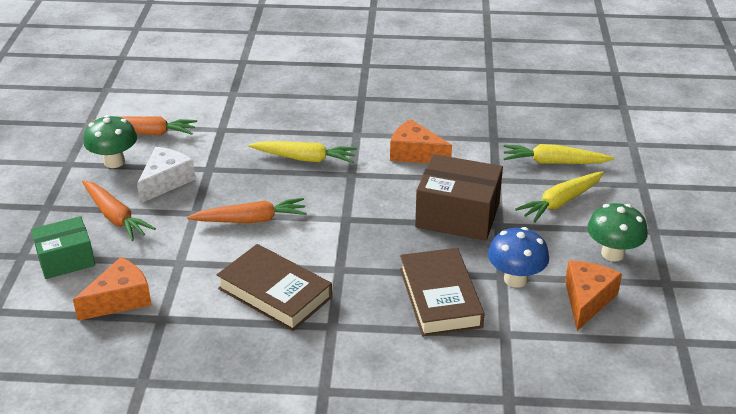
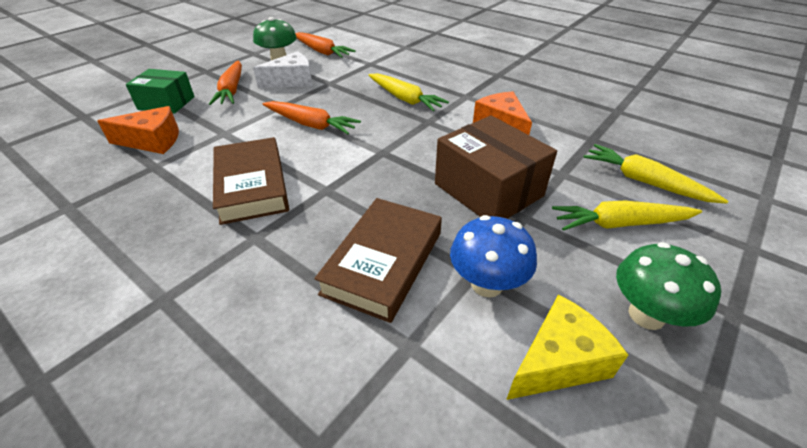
camera: 35 degrees right, 5 degrees up
orange cheese [565,261,622,331] -> yellow cheese [506,294,628,400]

